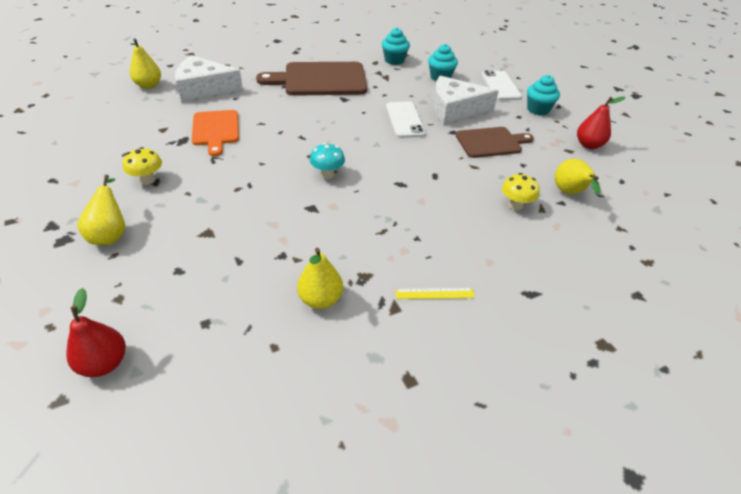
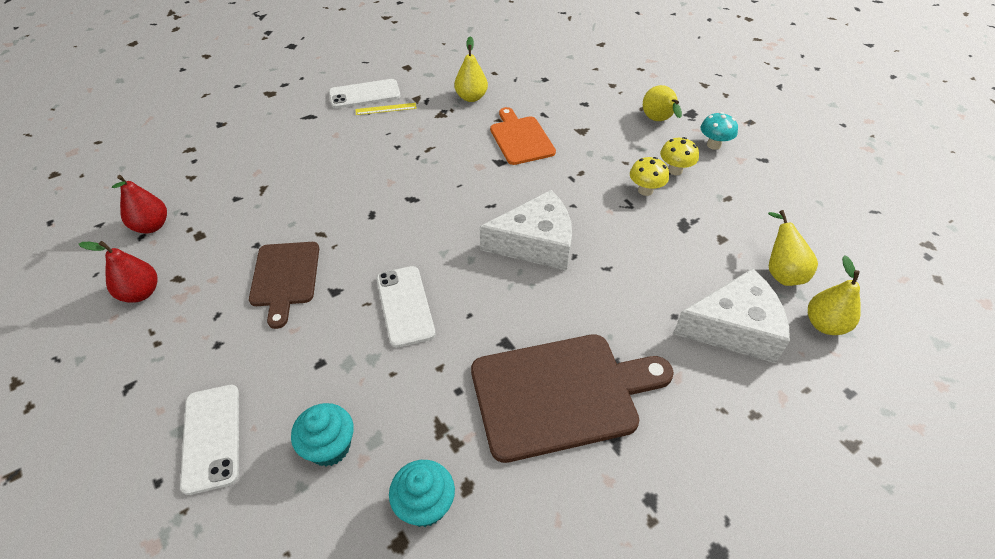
camera: 175 degrees right, 5 degrees up
red pear [66,288,126,377] -> red pear moved to [112,175,167,233]
orange cutting board [192,110,239,156] -> orange cutting board moved to [490,107,556,165]
turquoise mushroom [310,143,345,179] -> turquoise mushroom moved to [700,112,738,150]
white cheese [433,76,499,126] -> white cheese moved to [480,190,572,271]
brown cutting board [456,127,534,158] -> brown cutting board turned 75 degrees counterclockwise [249,242,319,329]
yellow mushroom [502,173,540,210] -> yellow mushroom moved to [630,157,669,196]
turquoise cupcake [527,75,560,115] -> none
yellow pear [555,159,601,195] -> yellow pear moved to [768,210,818,286]
none -> white phone [329,79,401,109]

